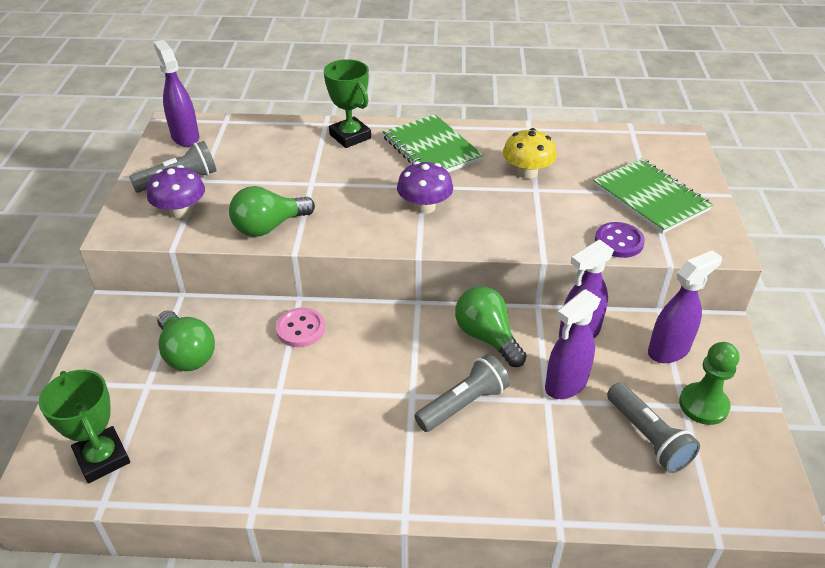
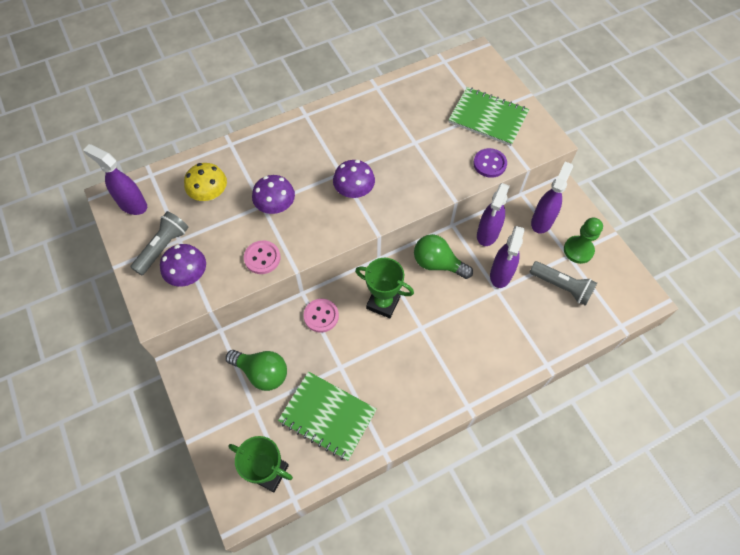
camera: 30 degrees left, 20 degrees up
green light bulb [229,186,315,237] -> pink button [244,240,280,274]
green trophy [324,59,371,148] -> green trophy moved to [355,258,414,318]
green notebook [383,114,484,172] -> green notebook moved to [278,371,377,461]
grey flashlight [414,354,510,432] -> none
yellow mushroom [503,128,557,179] -> yellow mushroom moved to [184,163,227,201]
none -> purple mushroom [252,175,295,214]

